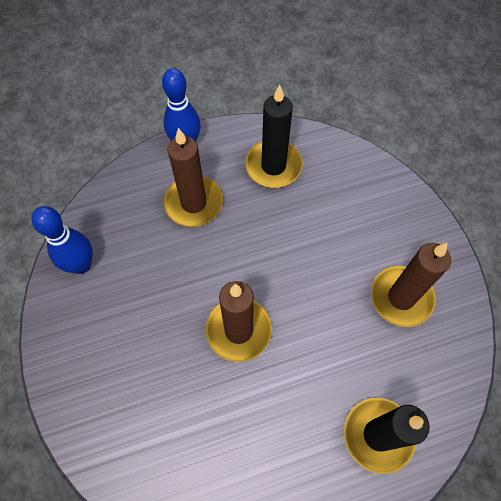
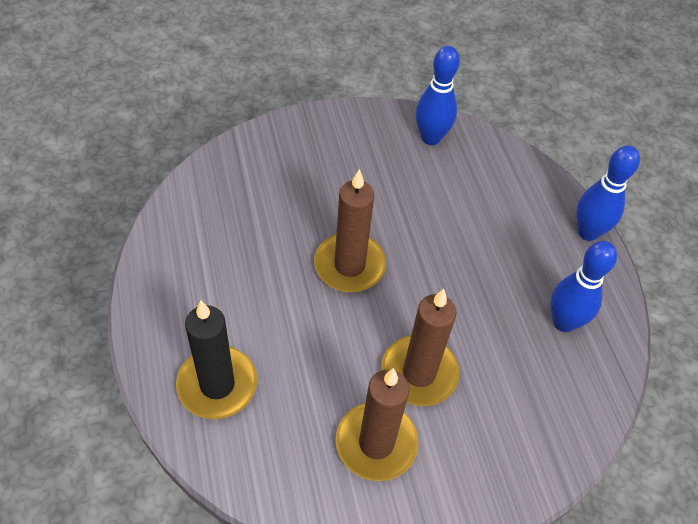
camera: 90 degrees right, 10 degrees down
brown candle [163,128,223,227] -> brown candle moved to [381,289,459,406]
black candle [245,85,303,188] -> blue bowling pin [551,241,617,332]

